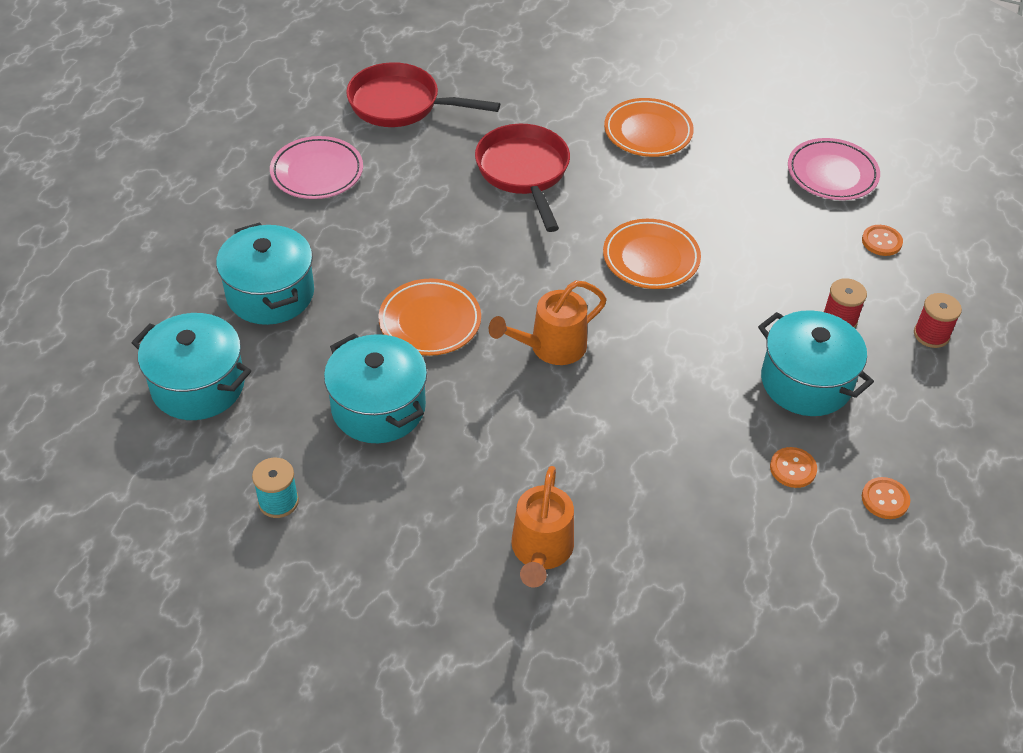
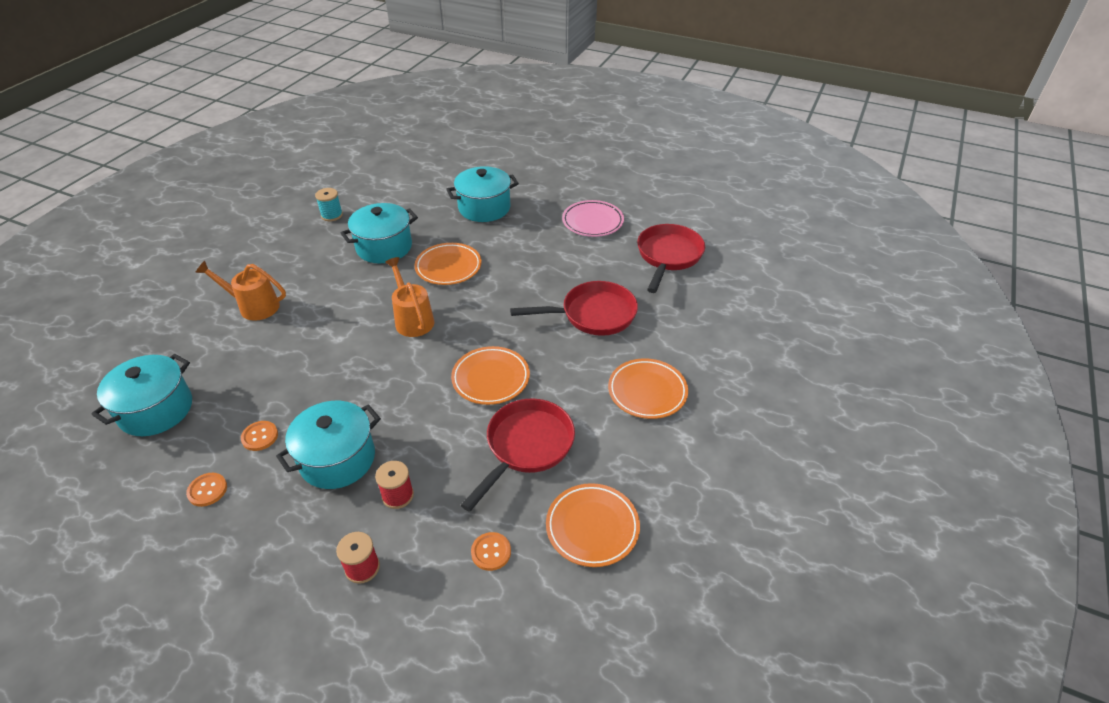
camera: 95 degrees right, 5 degrees down
turquoise pot [132,313,251,420] -> turquoise pot moved to [91,354,192,436]
pink plate [788,138,880,200] -> orange plate [546,483,640,567]
none -> red pan [461,399,575,512]

